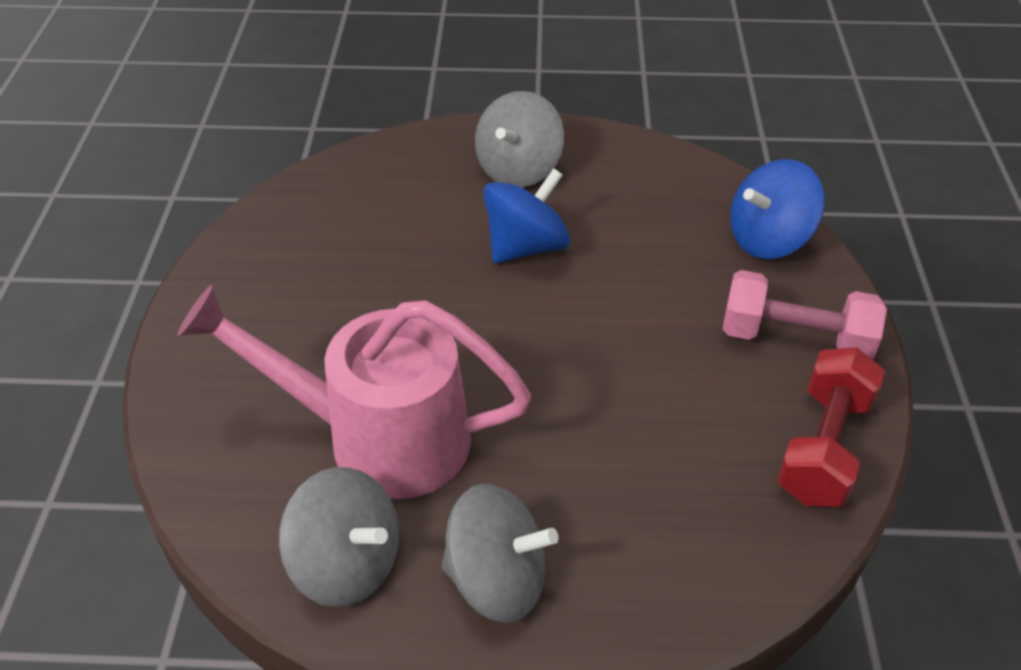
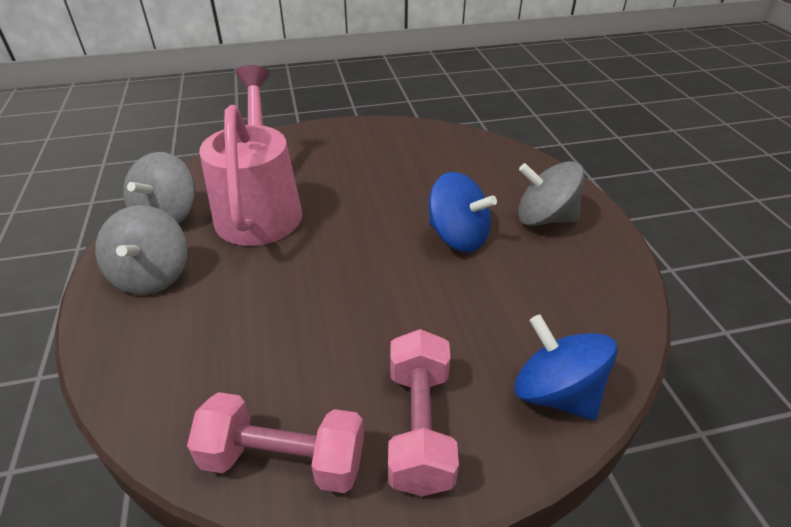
camera: 75 degrees right, 5 degrees down
red dumbbell [777,347,885,507] -> pink dumbbell [187,392,364,493]

